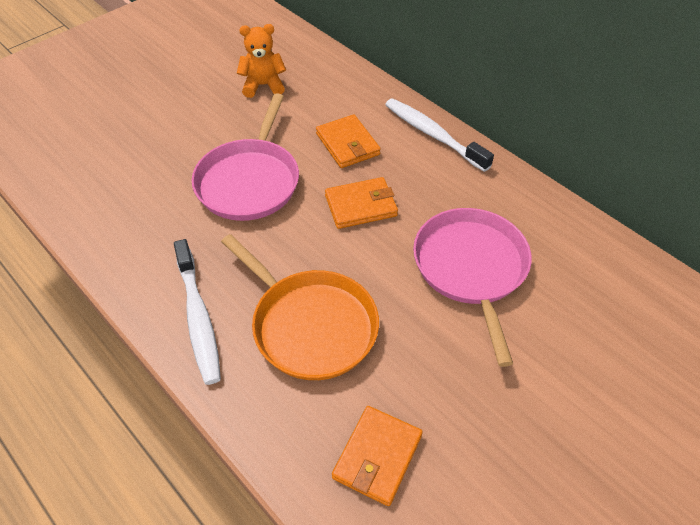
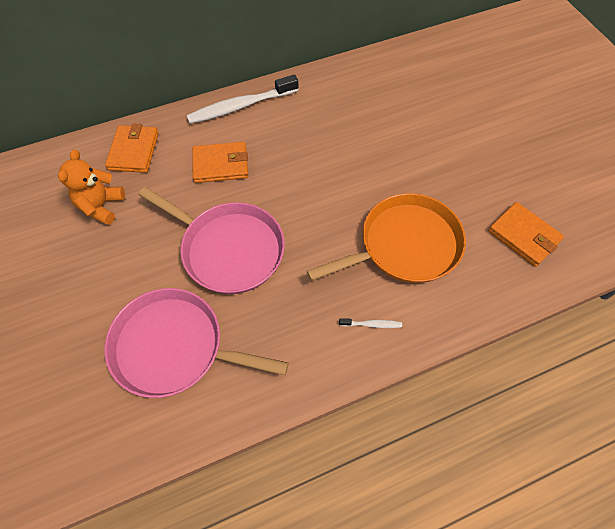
camera: 70 degrees left, 10 degrees up
white toothbrush [174,239,221,385] -> white toothbrush [339,318,402,328], size x0.43
orange wallet [325,177,398,229] -> orange wallet moved to [105,123,159,173]
pink pan [413,208,532,367] -> pink pan moved to [104,288,289,398]

